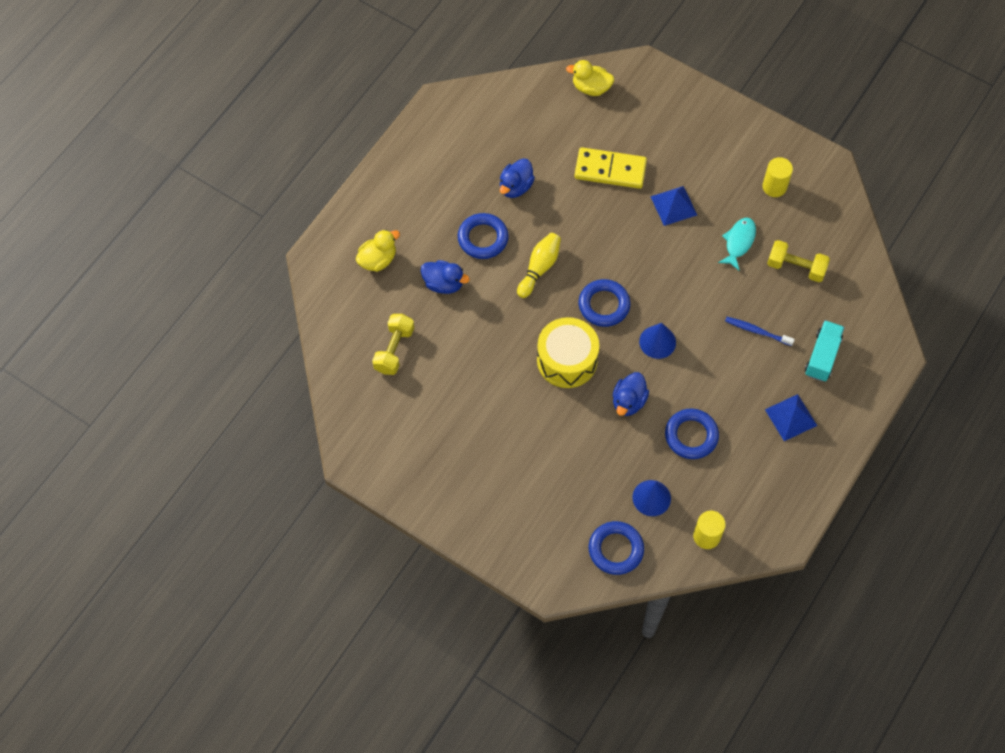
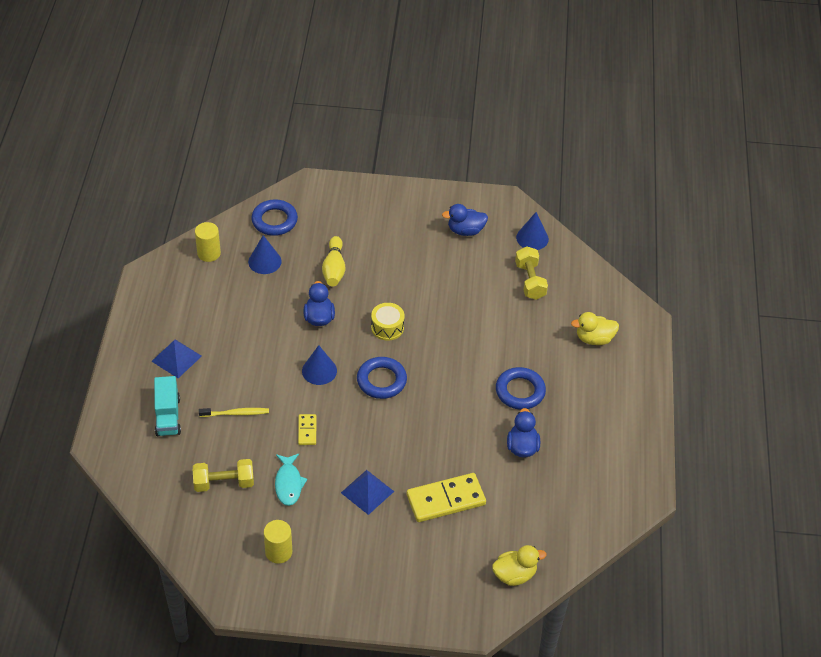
camera: 150 degrees right, 15 degrees down
yellow duck [356,229,400,272] -> yellow duck turned 60 degrees clockwise [571,312,619,345]
blue duck [421,260,470,294] -> blue duck moved to [442,204,488,236]
yellow bowling pin [517,233,561,298] -> yellow bowling pin moved to [322,236,345,287]
yellow drum [537,317,599,388] -> yellow drum [371,303,405,341], size x0.59
blue ring [665,409,719,459] -> none
blue toothbrush [725,317,795,346] -> yellow toothbrush [199,408,269,417]
none -> yellow domino [298,414,316,445]
none -> blue cone [516,212,549,250]

